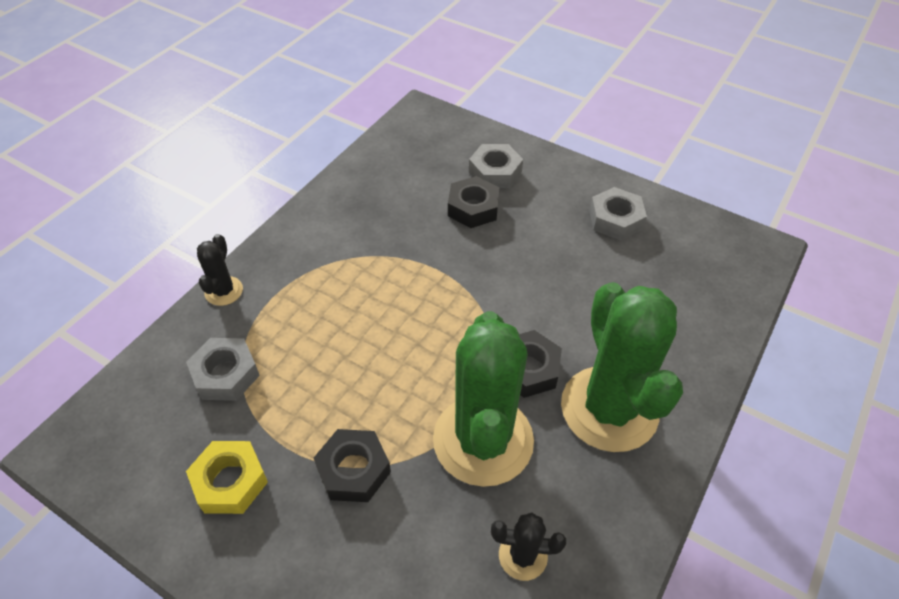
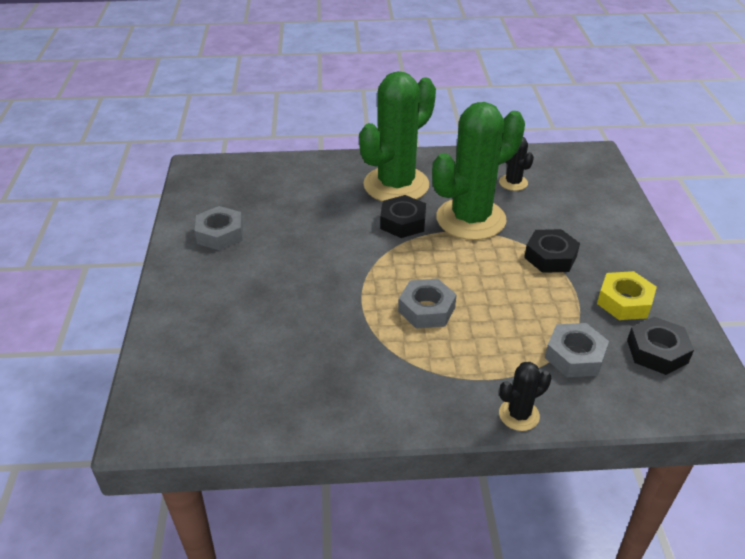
camera: 125 degrees left, 10 degrees down
black nut [448,176,500,228] -> black nut moved to [627,317,694,375]
grey nut [469,144,523,188] -> grey nut moved to [398,279,457,329]

